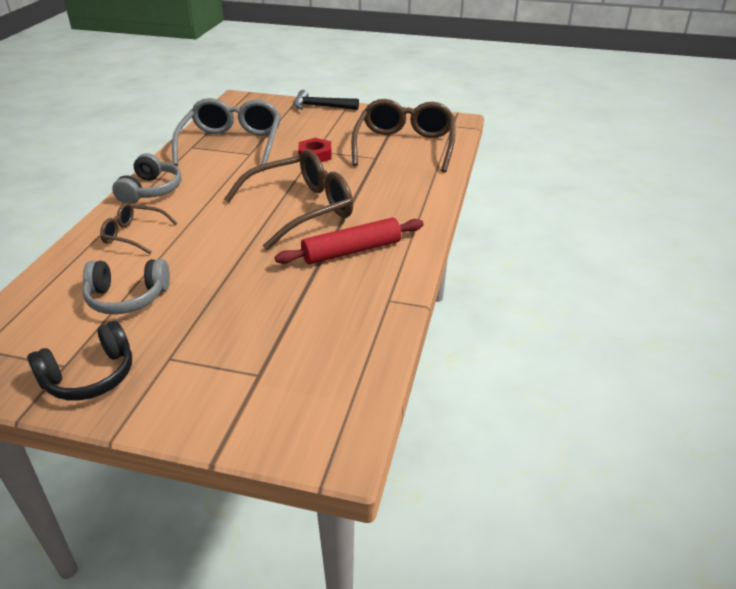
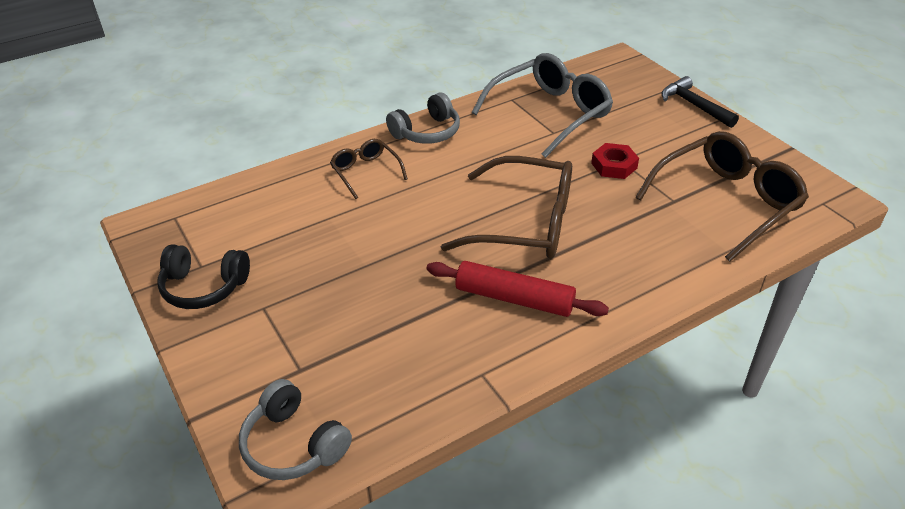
camera: 45 degrees right, 5 degrees up
grey headphones [82,259,170,315] -> grey headphones moved to [239,379,352,480]

